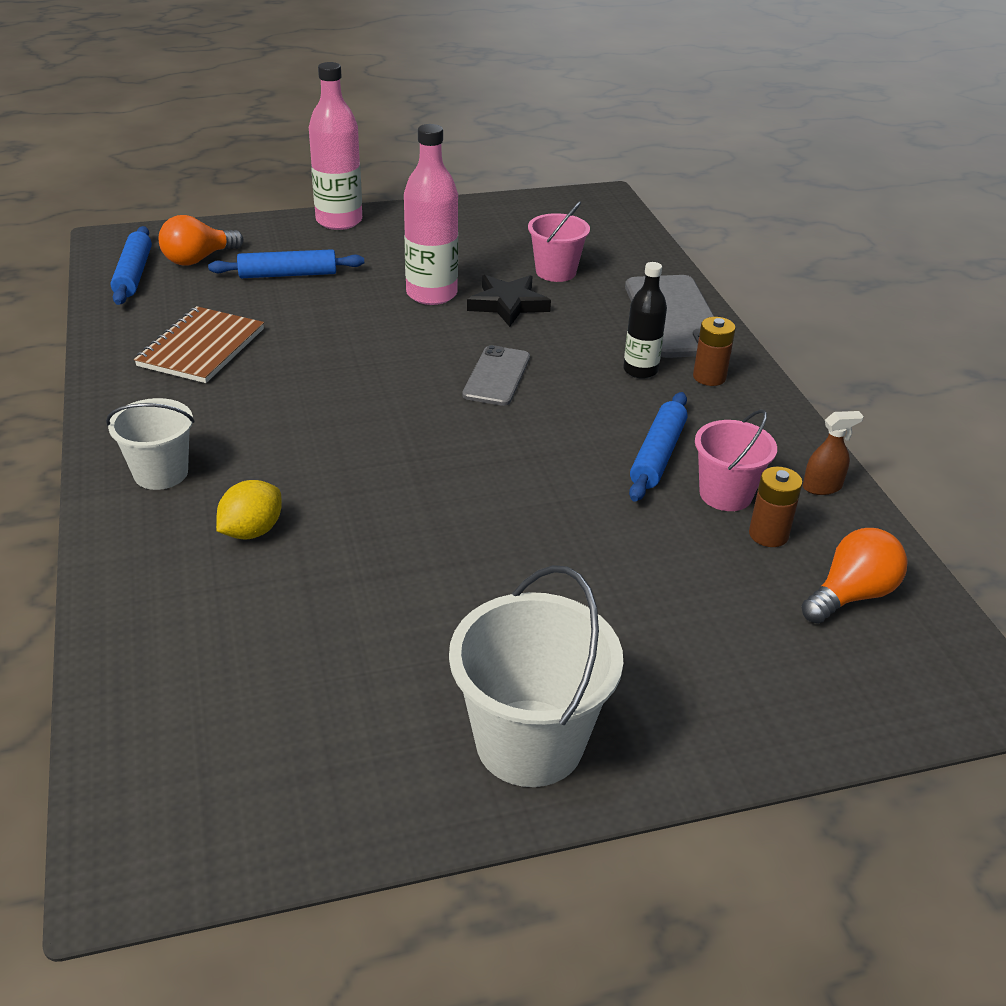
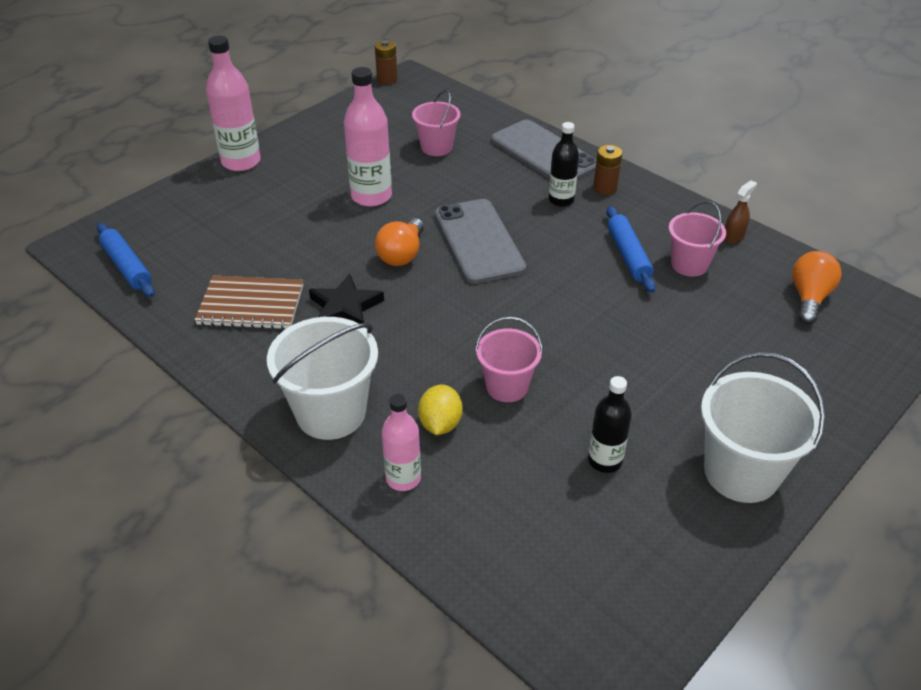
camera: 30 degrees left, 5 degrees up
white bucket [106,398,195,490] -> white bucket [267,317,378,440], size x1.61
brown notebook [134,306,264,383] -> brown notebook turned 75 degrees counterclockwise [195,276,304,330]
orange light bulb [159,215,243,265] -> orange light bulb moved to [375,218,424,266]
blue rolling pin [208,249,364,278] -> none
grey phone [462,345,530,406] -> grey phone [435,199,526,284], size x1.66
black star [467,275,551,327] -> black star moved to [309,273,384,324]
brown battery [749,466,803,547] -> brown battery moved to [375,40,398,84]
none -> pink bottle [382,394,421,491]
none -> pink bucket [475,316,543,402]
none -> black bottle [588,376,632,473]

